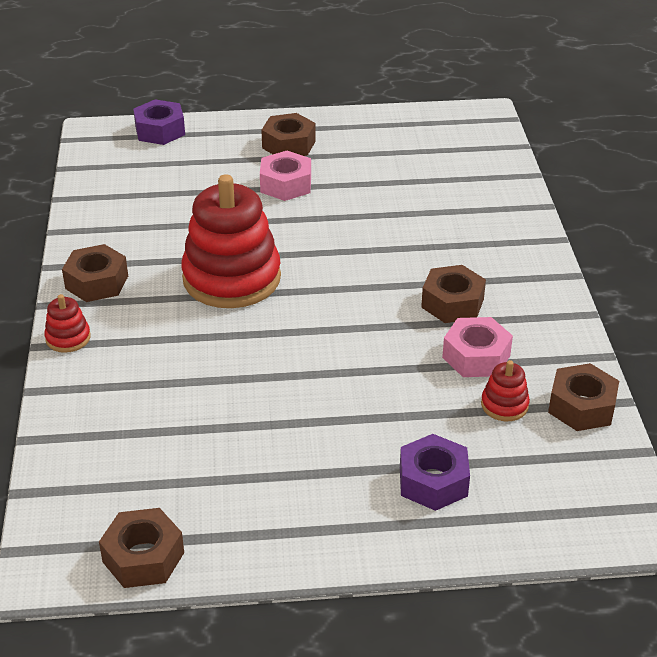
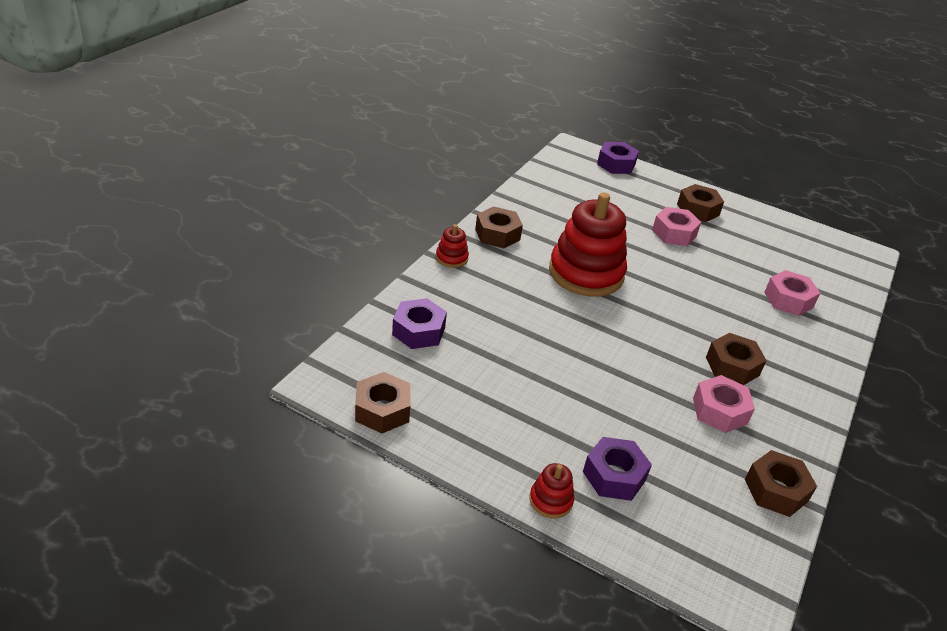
camera: 30 degrees right, 0 degrees up
red stacking toy [481,360,530,421] -> red stacking toy moved to [529,463,574,519]
none -> purple nut [392,298,447,349]
none -> pink nut [764,270,820,316]

